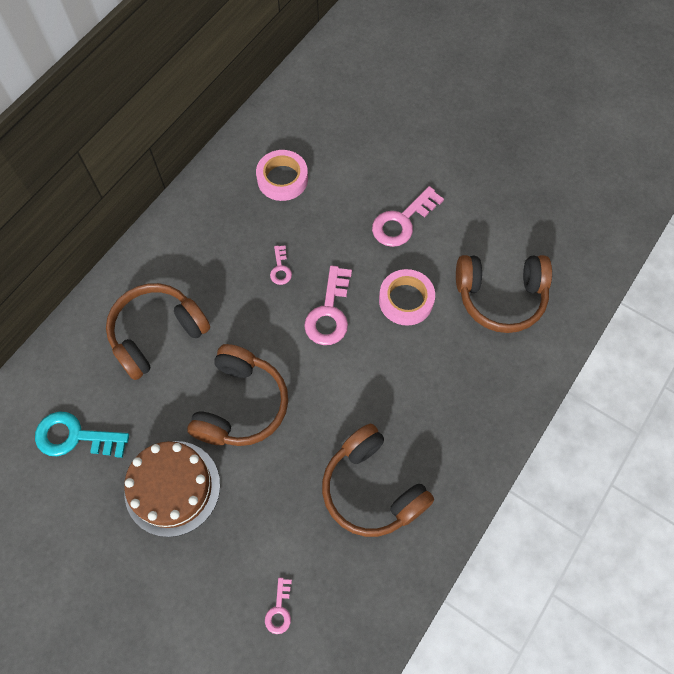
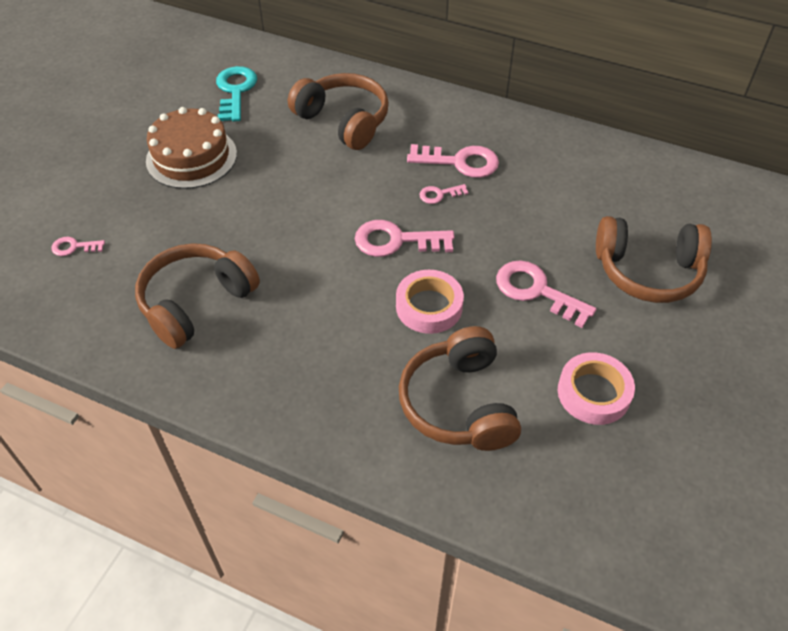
camera: 80 degrees right, 15 degrees down
brown headphones [187,344,288,446] -> brown headphones moved to [596,216,712,303]
pink tape [256,150,308,201] -> pink tape moved to [558,352,635,425]
none -> pink key [407,144,499,178]

